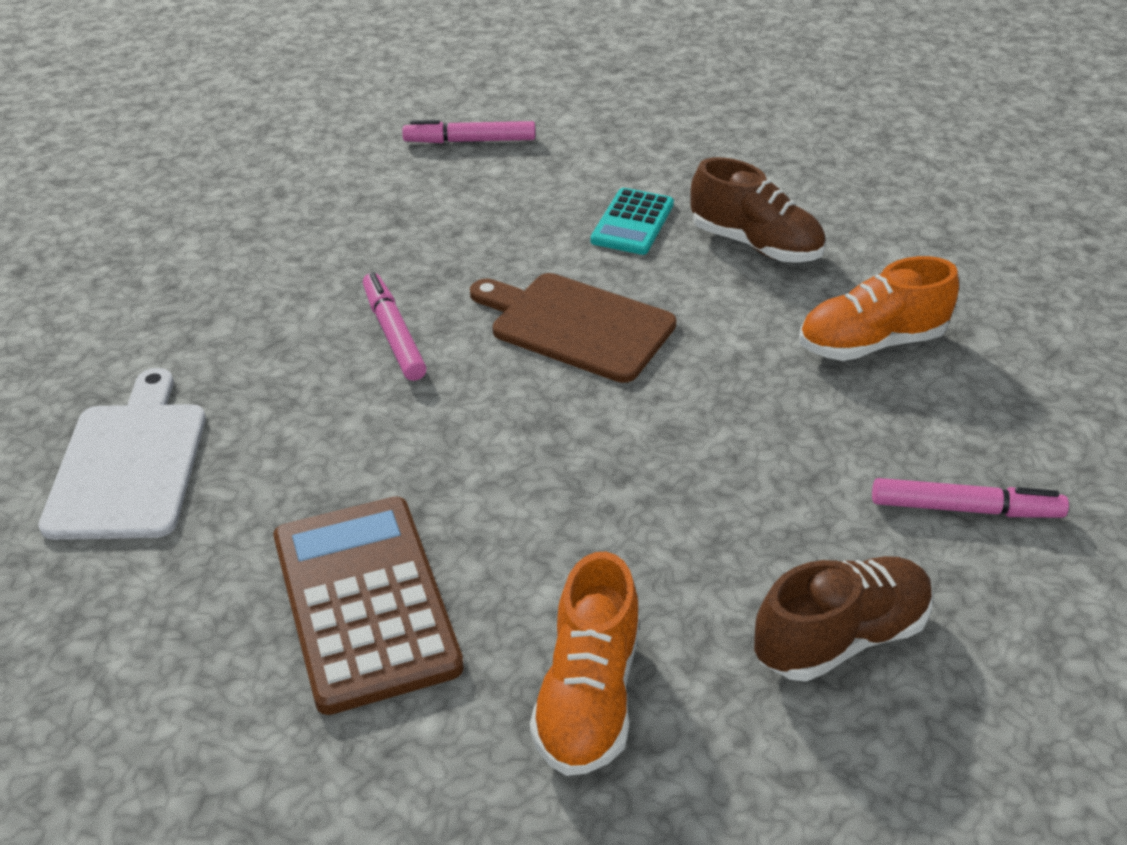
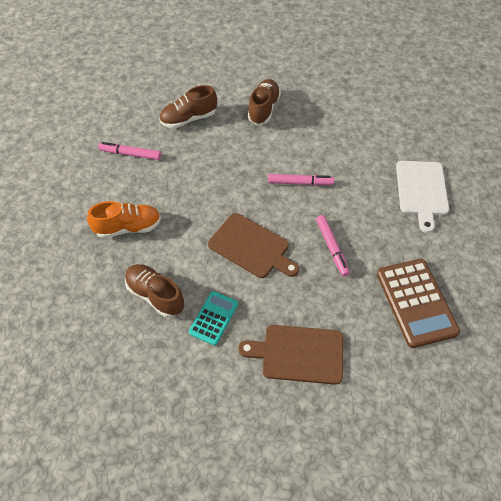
camera: 175 degrees left, 15 degrees up
brown calculator [274,496,464,715] -> brown calculator moved to [377,259,460,348]
pink marker [402,120,535,143] -> pink marker moved to [268,174,334,186]
orange shoe [530,551,639,776] -> brown shoe [248,79,281,125]
none -> brown cutting board [238,325,343,385]

